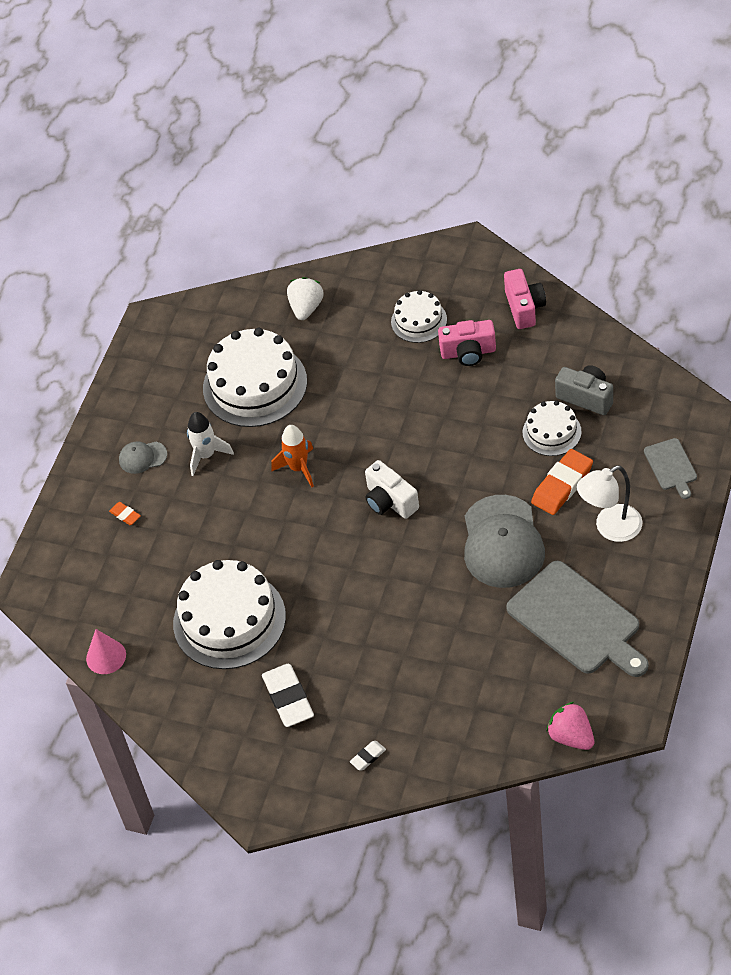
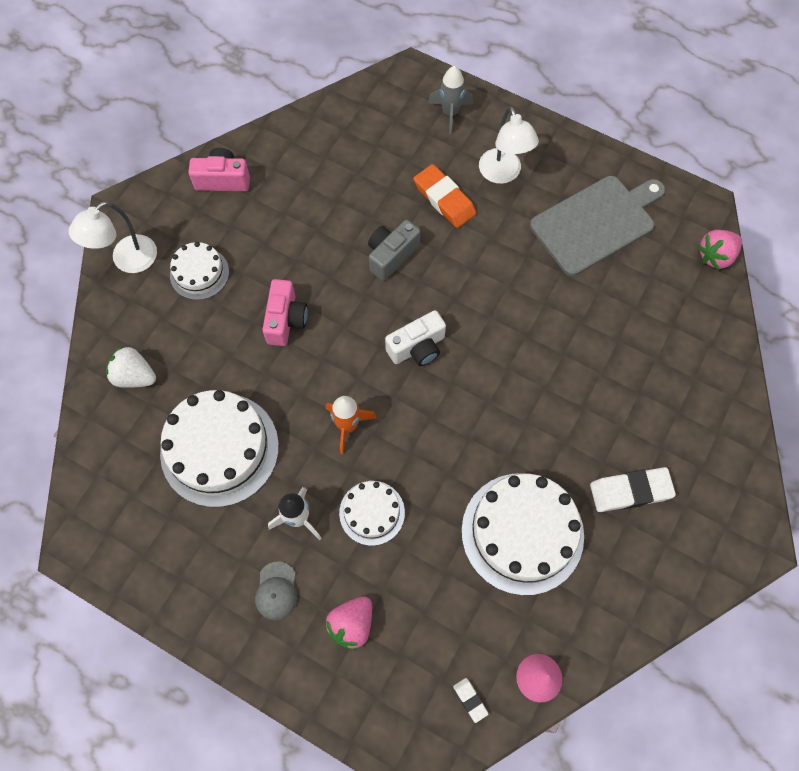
camera: 85 degrees left, 15 degrees up
orange eraser [109,502,141,525] -> pink strawberry [325,596,372,651]
white eraser [350,741,386,771] -> white eraser moved to [453,678,488,723]
pink camera [438,320,496,366] -> pink camera moved to [262,279,308,346]
grey cap [464,495,545,588] -> none
white cake [523,401,582,456] -> white cake moved to [339,481,405,546]
grey camera [555,365,613,415] -> grey camera moved to [368,220,420,281]
grey cutting board [644,438,697,499] -> grey rocket [428,66,473,135]
none -> white lamp [69,201,157,273]

